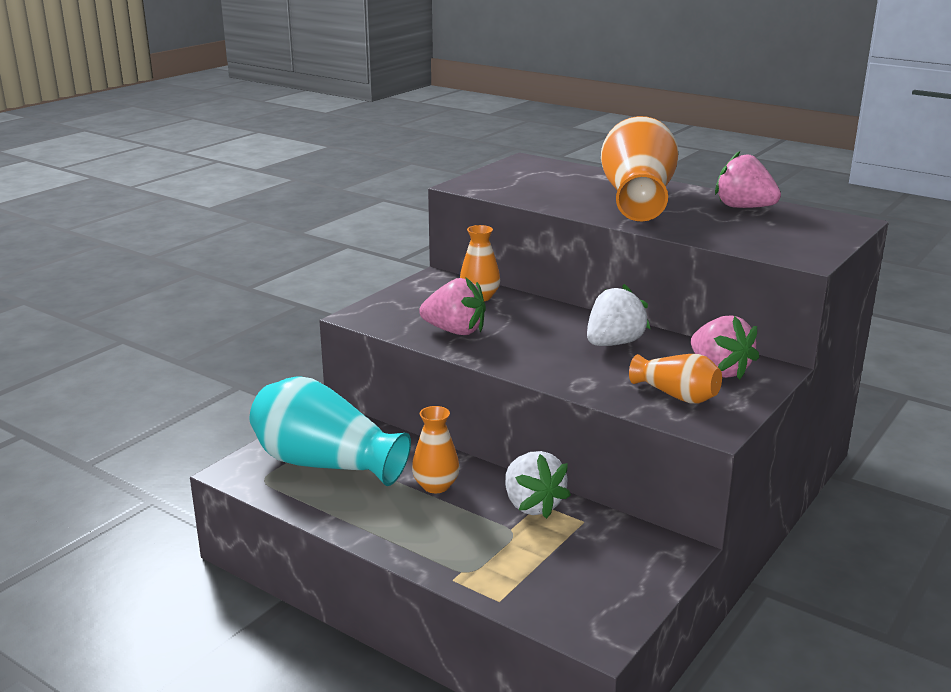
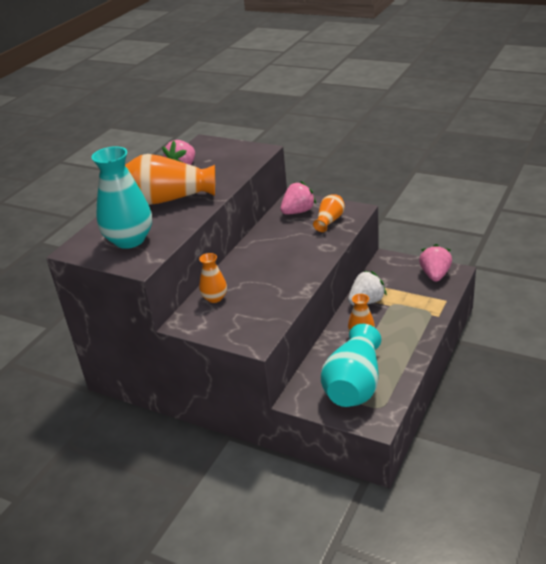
camera: 95 degrees left, 10 degrees up
pink strawberry [419,277,486,335] -> pink strawberry moved to [419,244,452,282]
white strawberry [587,284,650,346] -> none
none -> turquoise vase [91,146,152,249]

